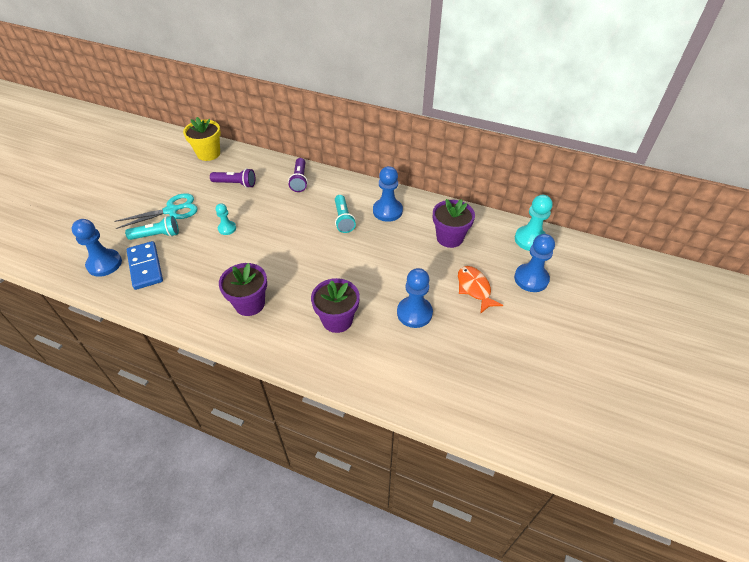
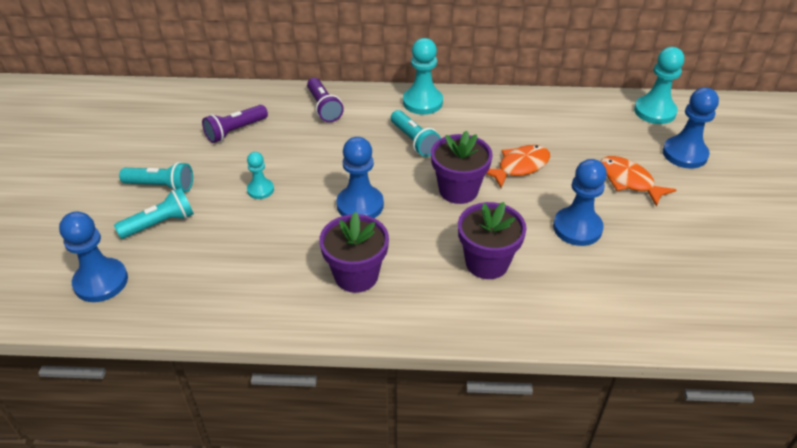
camera: 20 degrees left, 5 degrees down
turquoise scissors [114,193,198,229] -> turquoise flashlight [119,162,193,192]
blue domino [126,241,163,290] -> none
yellow flower pot [183,117,221,161] -> none
purple flashlight [210,168,255,188] -> purple flashlight turned 150 degrees clockwise [202,105,268,143]
blue pawn [373,166,403,222] -> blue pawn moved to [336,137,384,218]
purple flower pot [433,199,475,248] -> purple flower pot moved to [431,131,492,204]
none -> turquoise pawn [403,38,443,115]
none -> orange fish [486,145,550,188]

